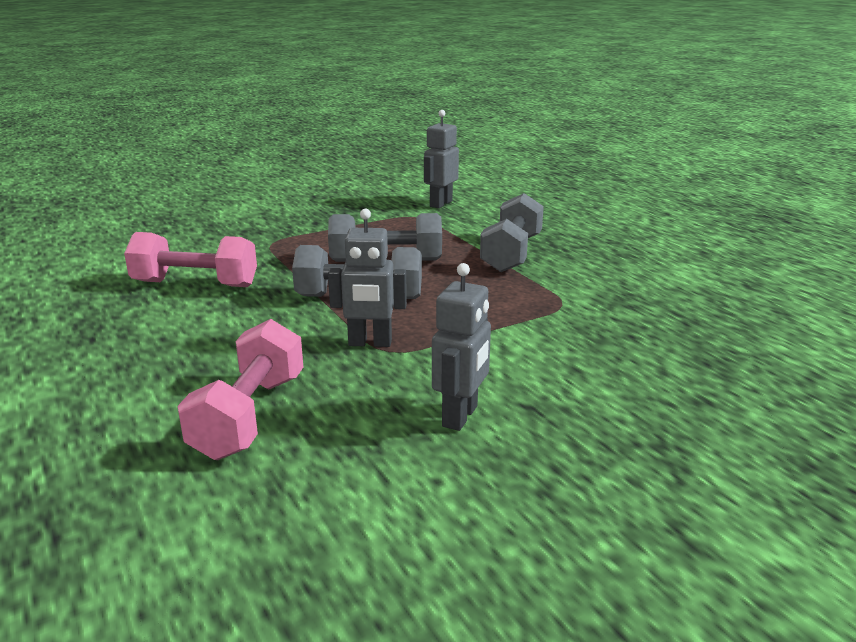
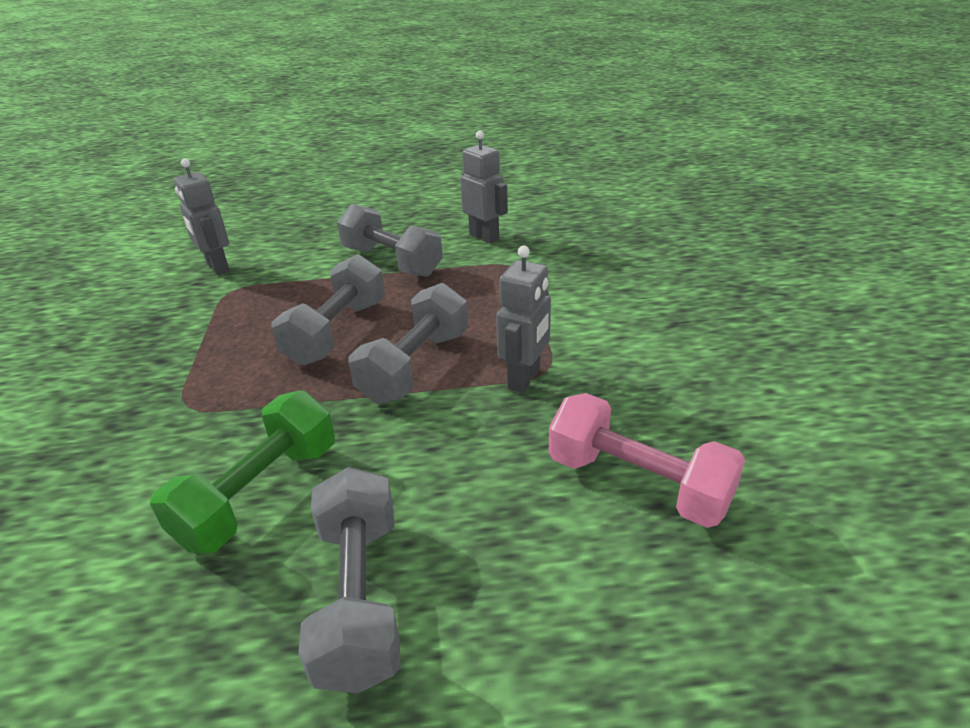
camera: 65 degrees left, 10 degrees up
pink dumbbell [124,232,257,287] -> green dumbbell [150,390,335,553]
grey robot [432,263,491,431] -> grey robot moved to [460,131,508,244]
none -> grey dumbbell [298,467,401,694]

